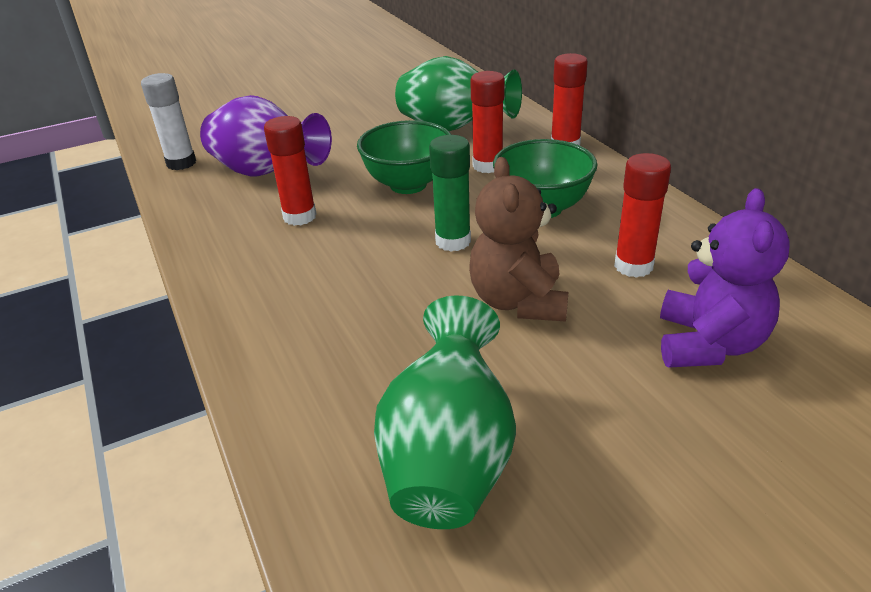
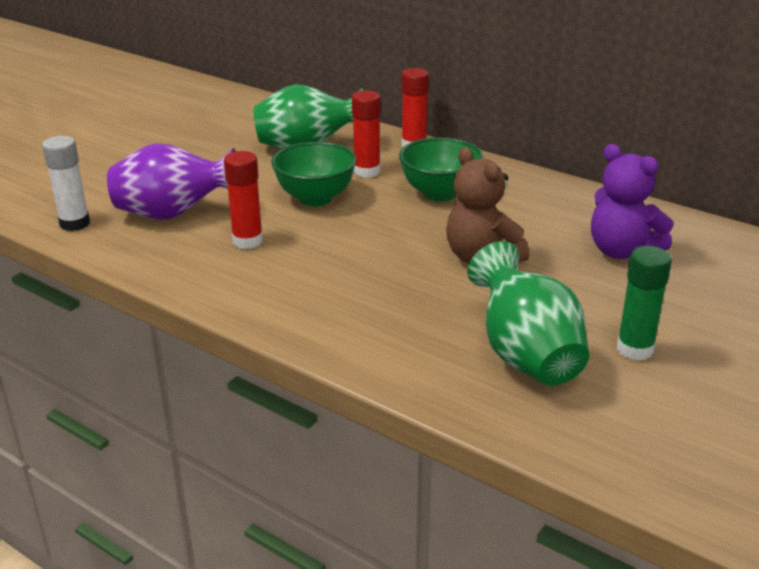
camera: 30 degrees left, 5 degrees down
green glue stick [429,135,471,252] -> green glue stick moved to [617,246,672,361]
red glue stick [614,153,671,278] -> none
purple teddy bear [660,188,790,368] -> purple teddy bear turned 150 degrees clockwise [591,144,674,259]

